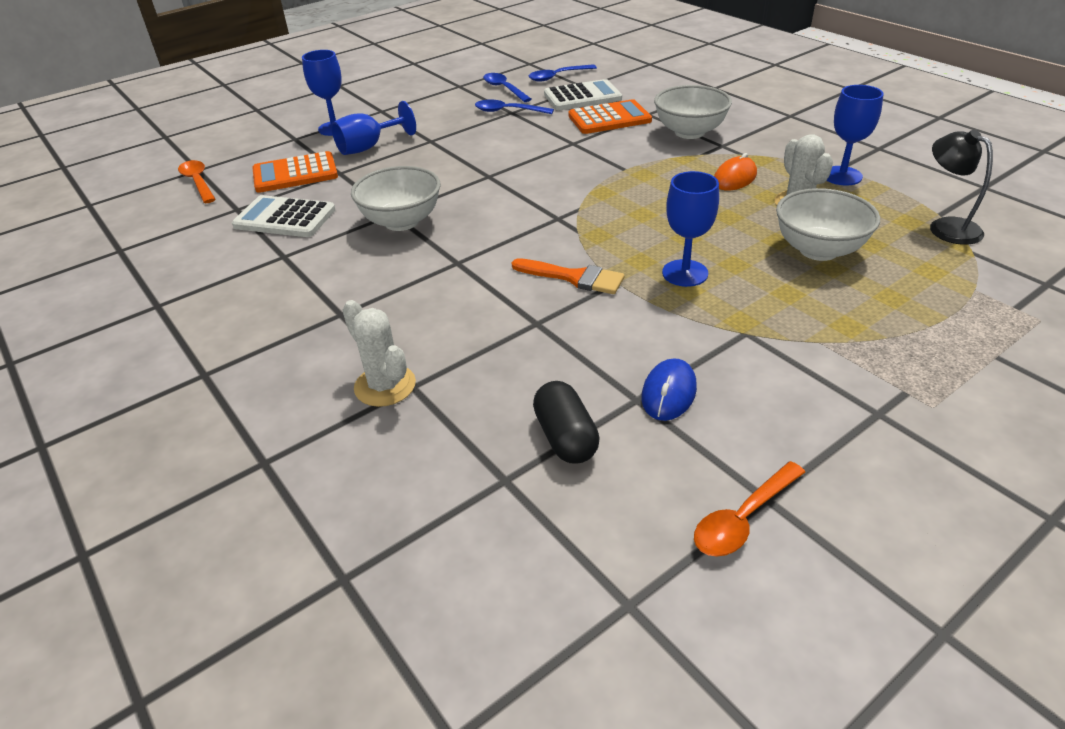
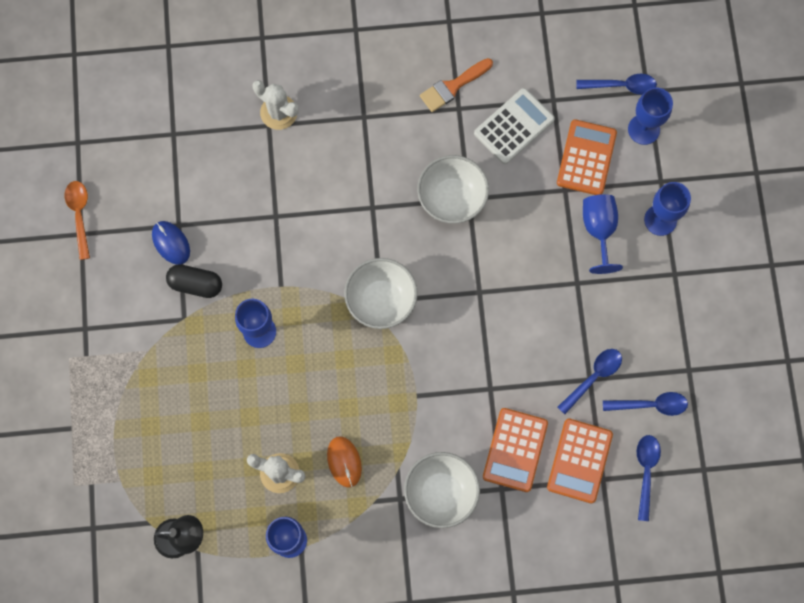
camera: 120 degrees right, 35 degrees up
orange spoon [178,160,216,203] -> blue spoon [577,74,657,95]
white cactus [342,300,416,407] -> white cactus turned 45 degrees clockwise [253,80,299,130]
orange brush [512,258,625,294] -> orange brush moved to [420,58,493,112]
black capsule [533,381,600,464] -> black capsule moved to [166,264,222,298]
white calculator [544,79,622,110] -> orange calculator [547,418,613,503]
white bowl [776,188,880,261] -> white bowl moved to [344,258,418,329]
none -> blue goblet [628,88,673,145]

